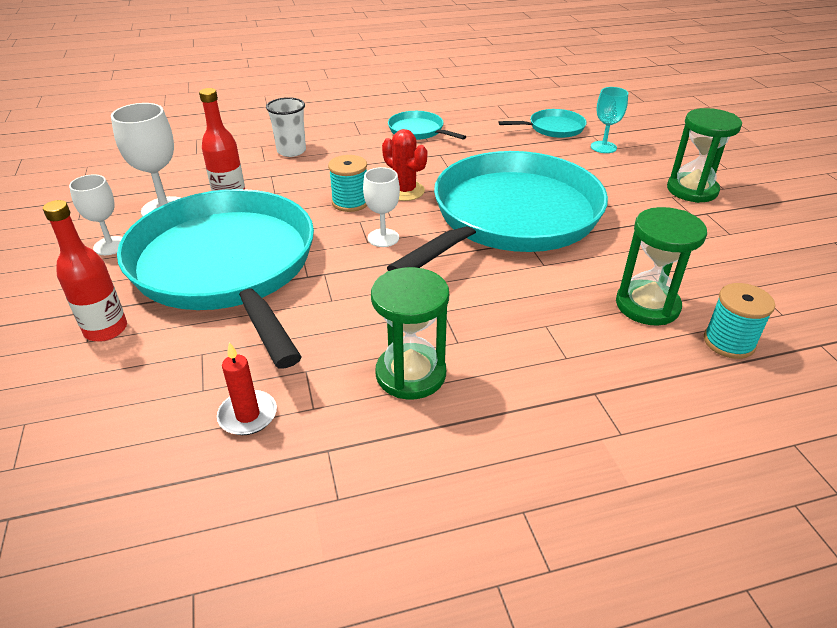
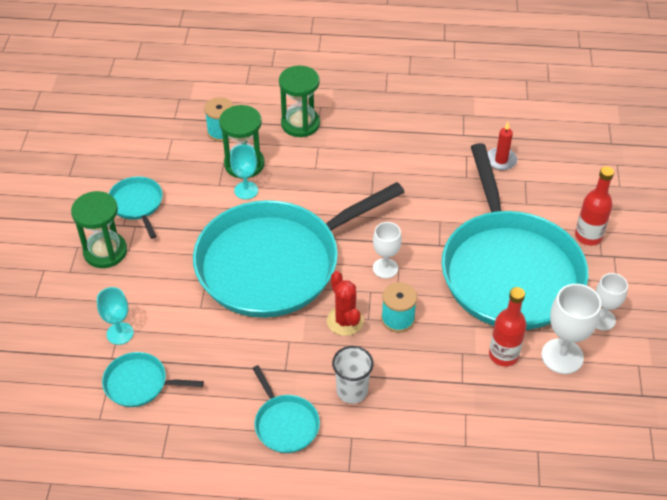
camera: 160 degrees left, 10 degrees up
white cup [266,97,306,157] -> white cup moved to [332,346,374,404]
green hourglass [371,267,449,399] -> green hourglass moved to [279,66,320,137]
none -> turquoise pan [108,177,163,239]
none -> turquoise goblet [230,145,258,199]

